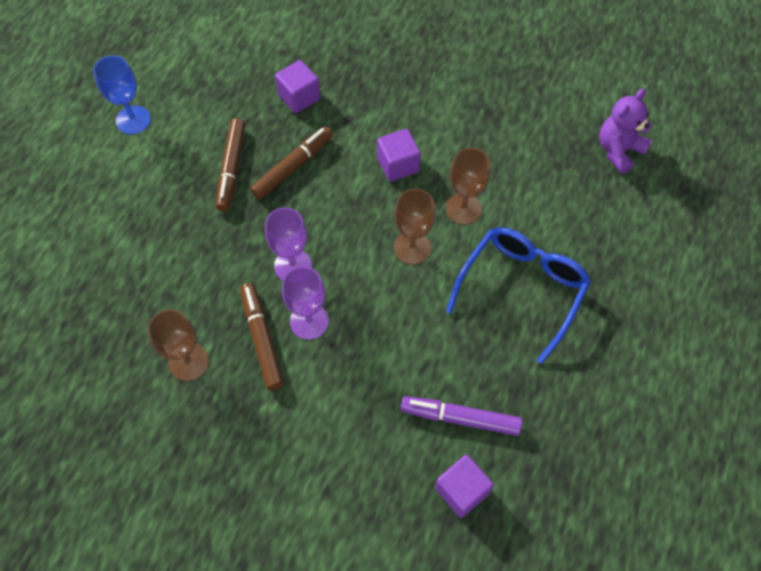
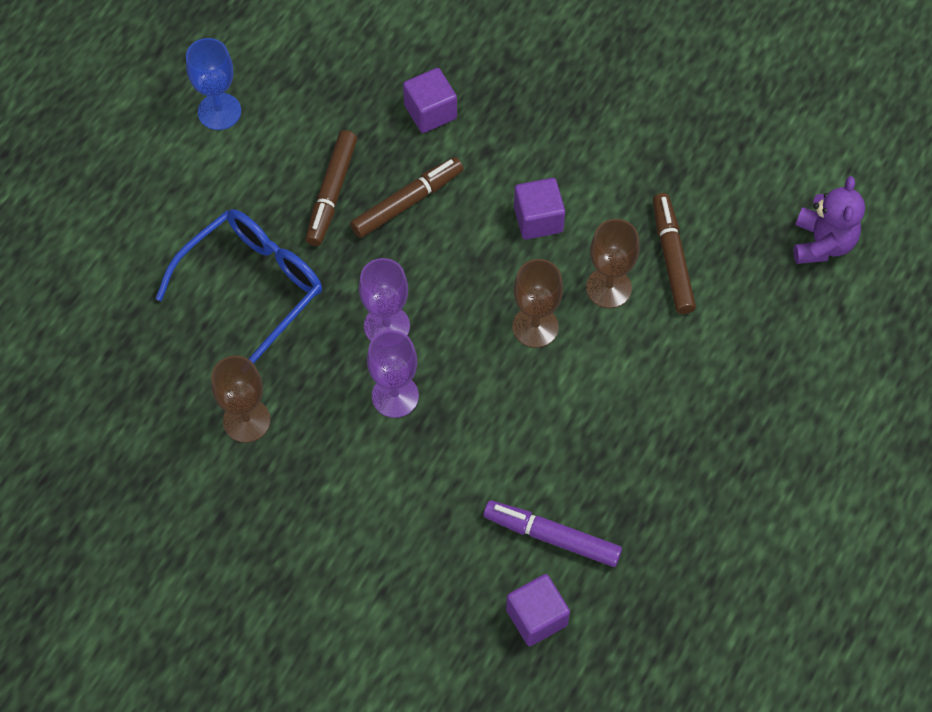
camera: 10 degrees right, 0 degrees up
brown marker [240,283,284,390] -> brown marker moved to [653,193,696,314]
blue glasses [446,227,591,364] -> blue glasses moved to [155,209,322,364]
purple teddy bear [599,89,652,174] -> purple teddy bear turned 135 degrees clockwise [793,176,865,264]

